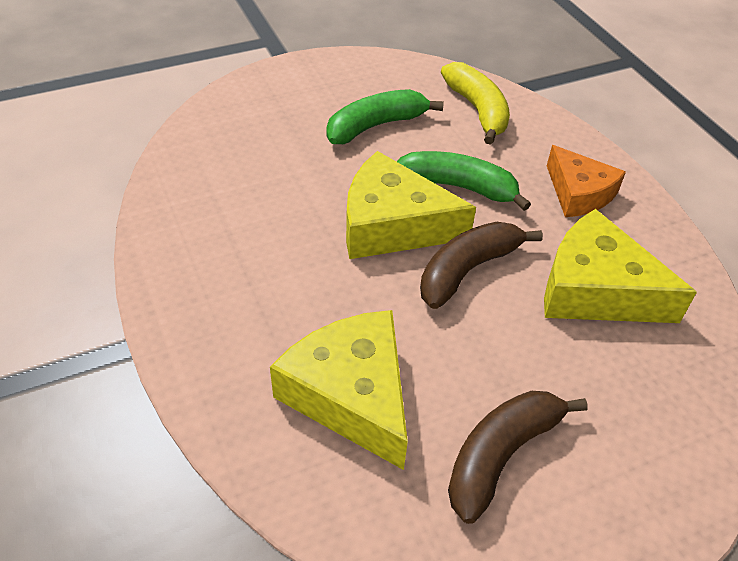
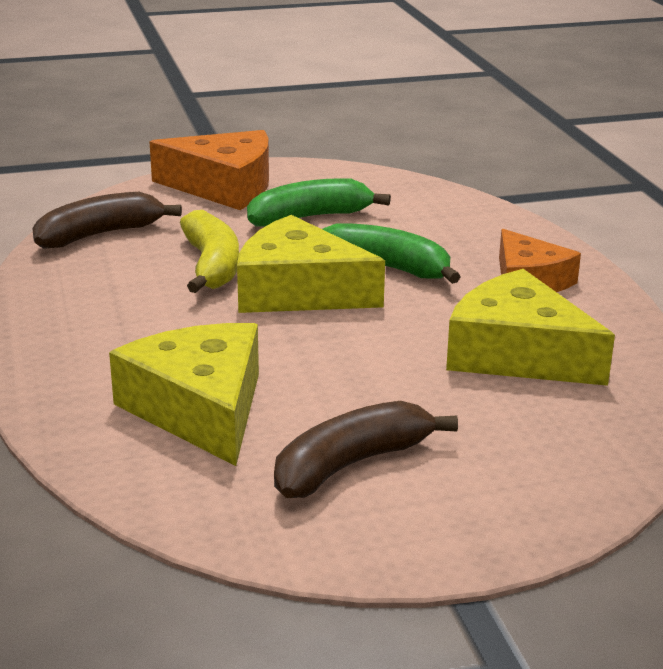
camera: 10 degrees right, 20 degrees down
brown banana [420,222,543,309] -> brown banana moved to [32,192,182,249]
yellow banana [441,62,510,145] -> yellow banana moved to [180,210,239,293]
none -> orange cheese [150,130,269,210]

